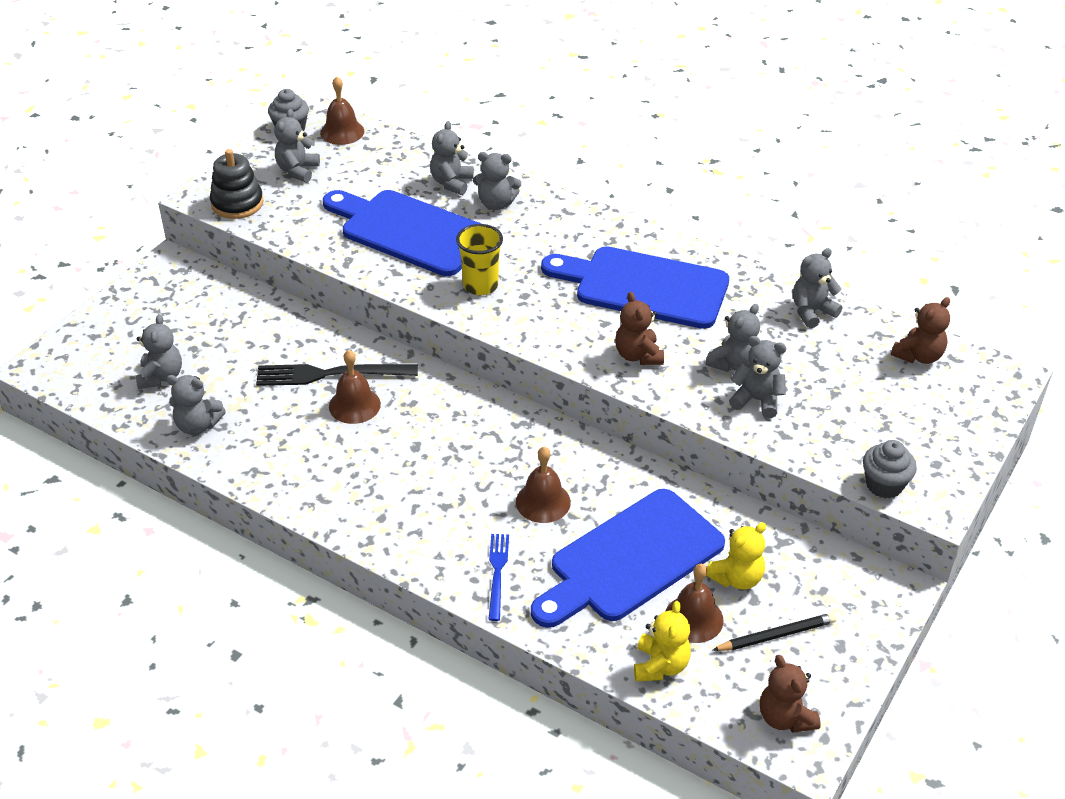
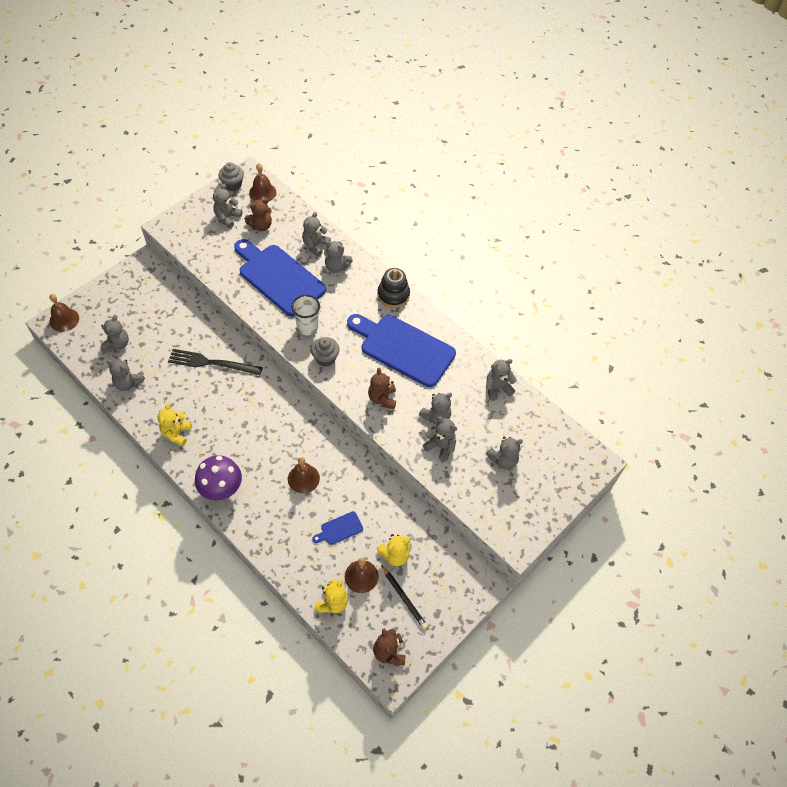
camera: 10 degrees right, 15 degrees up
black stacking toy [210,149,264,219] -> black stacking toy moved to [377,268,410,308]
brown bell [329,350,381,424] -> brown bell moved to [49,294,79,332]
yellow cup [456,224,503,295] -> white cup [292,295,320,335]
blue fork [488,534,509,621] -> none
blue cutting board [531,489,725,628] -> blue cutting board [312,511,363,545], size x0.41
black pencil [712,613,837,651] -> black pencil turned 60 degrees clockwise [381,565,428,629]
grey cupcake [863,440,917,499] -> grey cupcake moved to [311,337,340,367]
brown teddy bear [891,297,950,364] -> brown teddy bear moved to [245,198,272,231]
none -> yellow teddy bear [158,403,191,447]
none -> purple mushroom [195,455,242,500]
none -> grey teddy bear [486,437,523,469]

